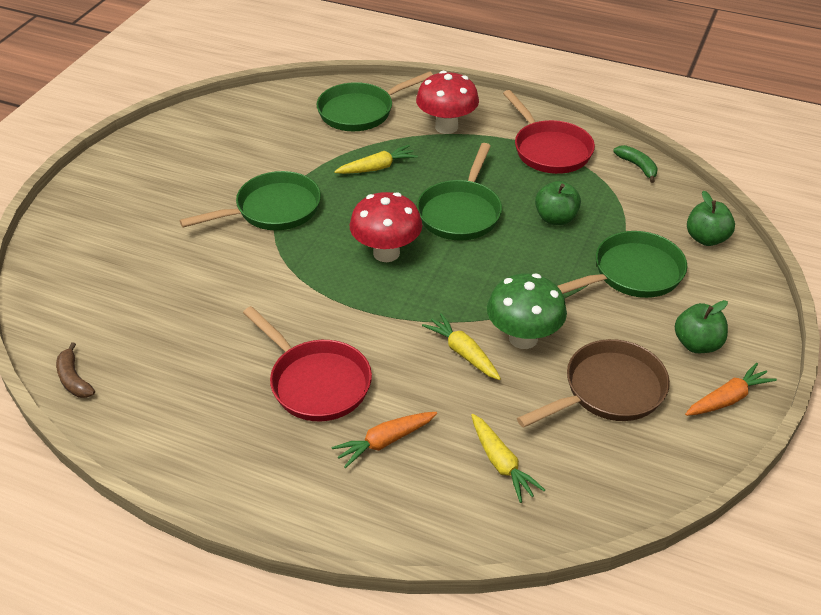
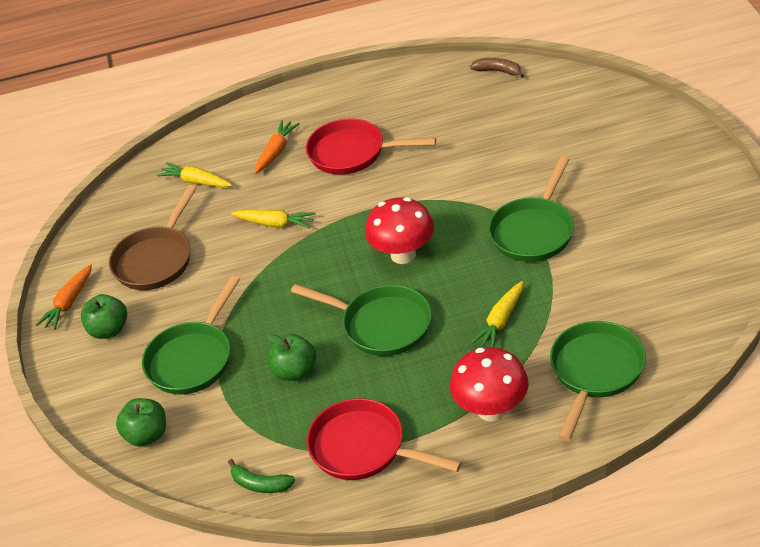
camera: 150 degrees right, 0 degrees up
green pan [417,143,502,241] -> green pan turned 135 degrees clockwise [291,284,432,356]
green mushroom [487,273,567,349] -> none

